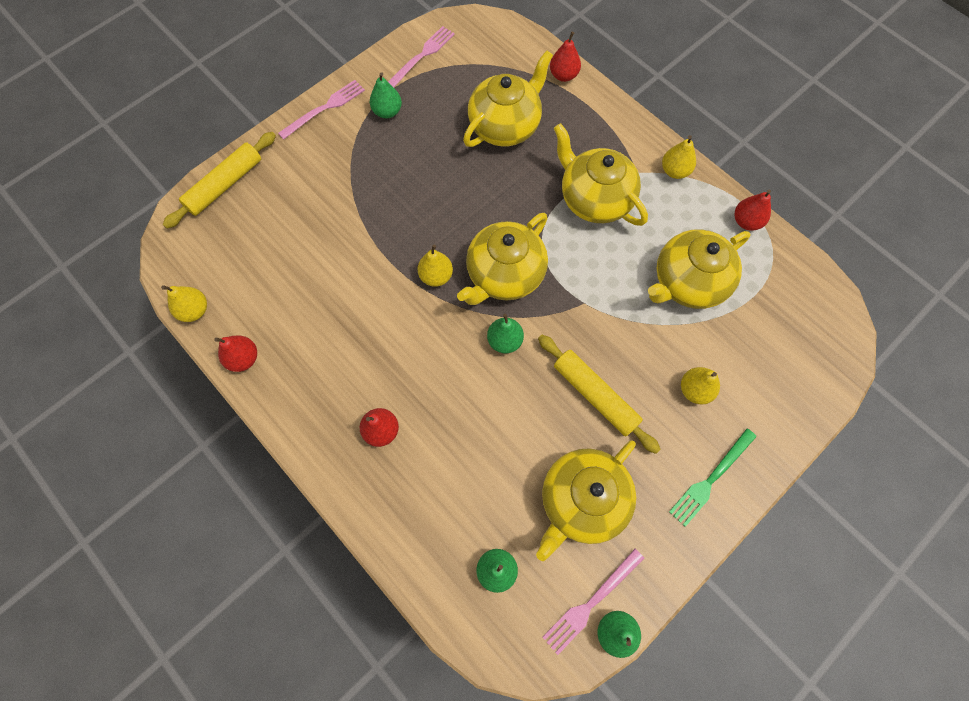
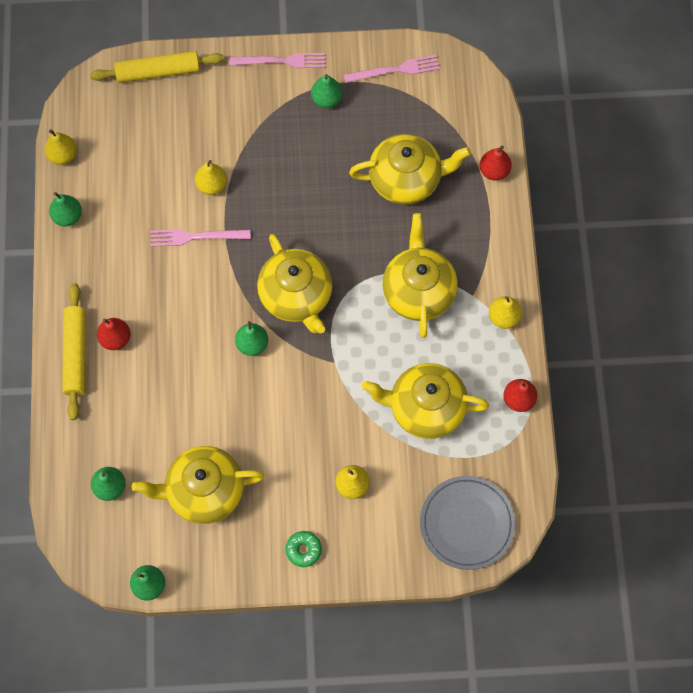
camera: 40 degrees right, 0 degrees up
red pear [214,336,257,372] -> green pear [49,192,82,227]
yellow pear [417,245,453,287] -> yellow pear moved to [195,160,227,195]
yellow teapot [457,213,548,305] -> yellow teapot turned 105 degrees counterclockwise [257,234,333,334]
yellow rolling pin [538,335,661,454] -> yellow rolling pin moved to [62,283,85,420]
pink fork [542,549,644,655] -> pink fork moved to [150,229,251,247]
green fork [669,429,756,527] -> green donut [286,531,322,567]
none -> grey plate [420,476,516,570]

